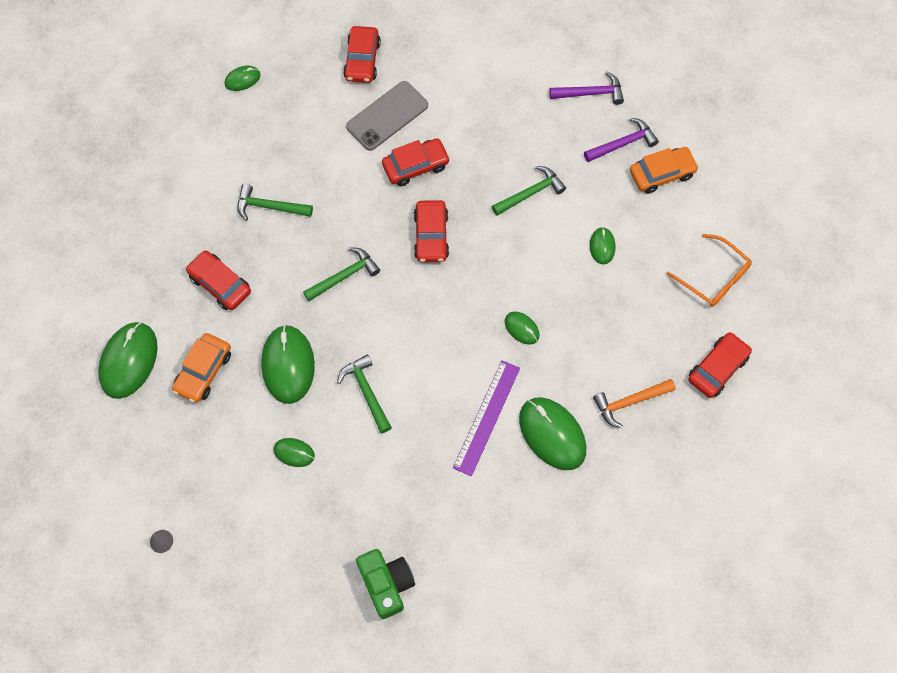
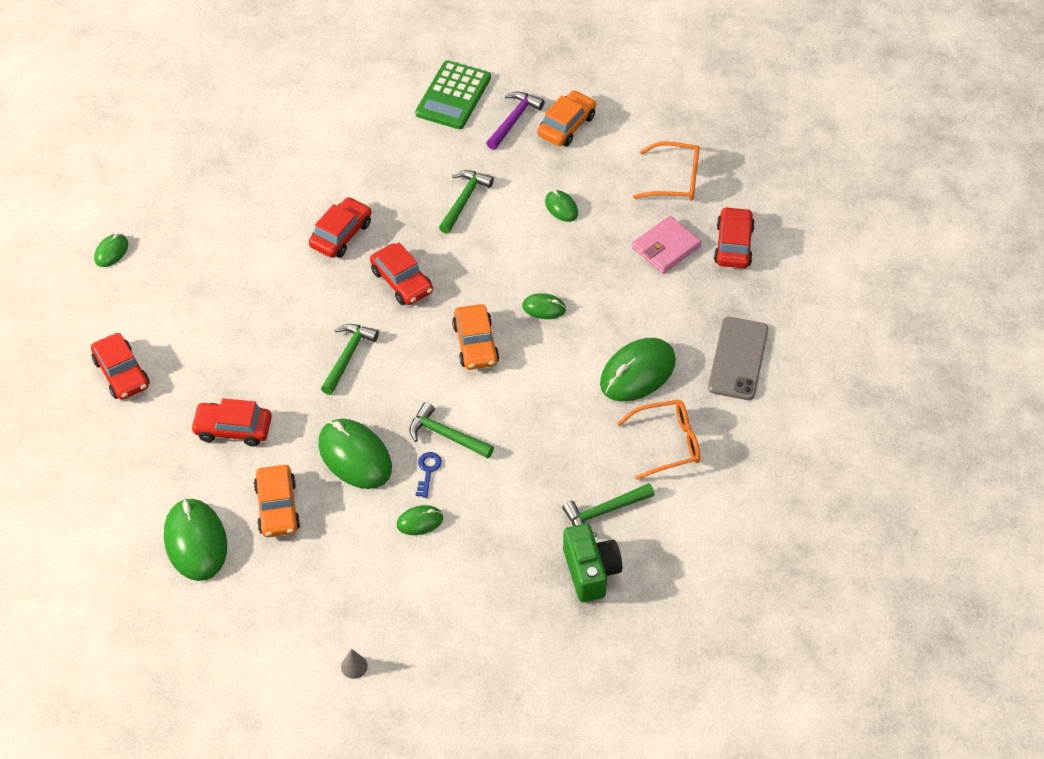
camera: 35 degrees left, 15 degrees down
green hammer [238,184,313,221] -> green hammer moved to [562,483,655,537]
red car [343,26,381,83] -> red car moved to [91,333,150,400]
grey phone [346,81,428,151] -> grey phone moved to [708,317,768,400]
green camera [356,549,415,619] -> green camera turned 45 degrees clockwise [563,523,622,602]
purple ruler [453,360,520,476] -> none
green mouse [519,397,586,470] -> green mouse turned 60 degrees counterclockwise [600,338,676,401]
purple hammer [549,72,624,105] -> green calculator [415,60,491,129]
orange hammer [593,379,676,428] -> none
none -> blue key [416,452,442,498]
none -> orange car [452,304,499,370]
none -> orange glasses [617,400,700,480]
none -> pink wallet [632,216,701,273]

